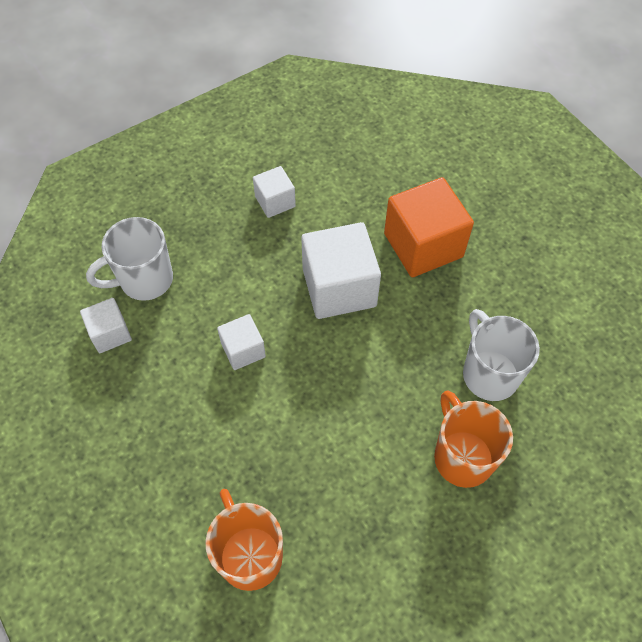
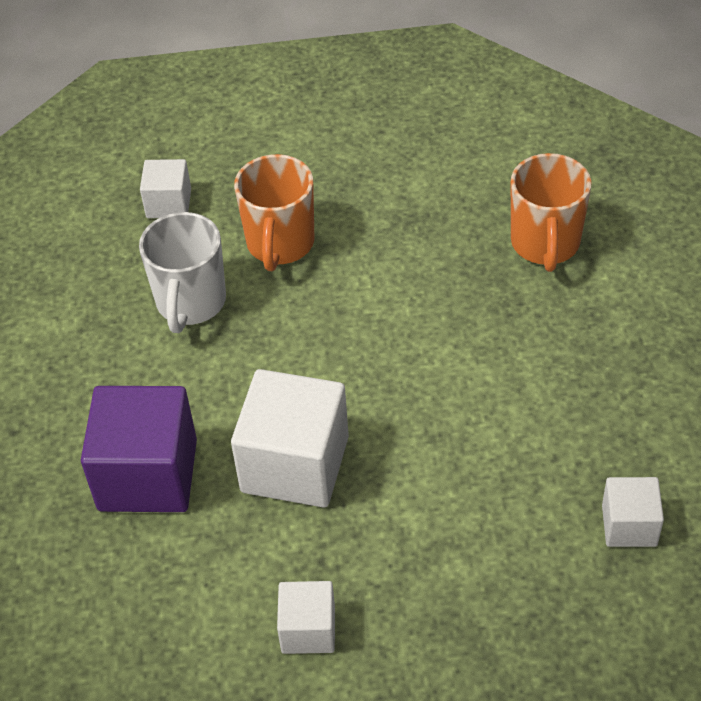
camera: 150 degrees left, 10 degrees down
white mug [86,217,173,301] -> none
white cube [217,314,266,370] -> white cube moved to [140,159,191,218]
orange cube [384,177,474,277] -> purple cube [81,386,197,512]

